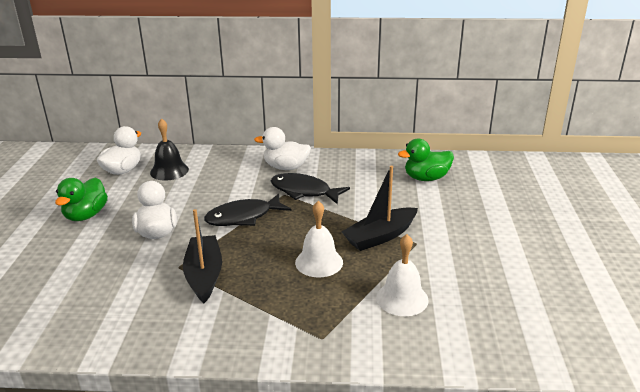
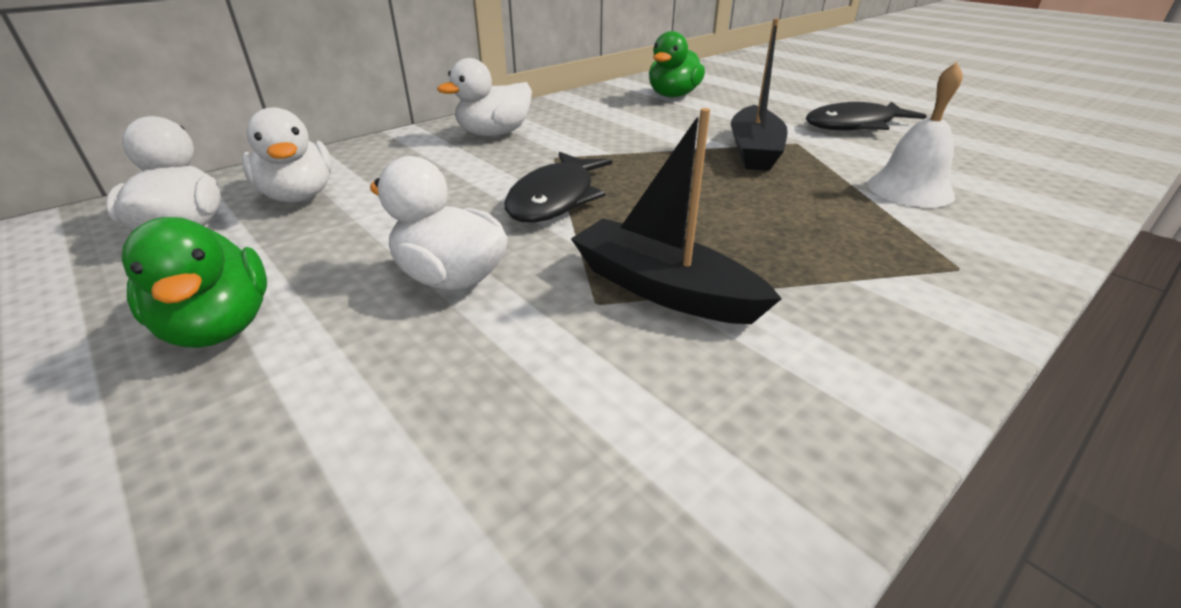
camera: 45 degrees left, 5 degrees up
black bell [150,118,189,180] -> white duck [242,107,332,203]
black fish [271,173,350,204] -> black fish moved to [806,102,927,130]
white bell [295,201,343,277] -> none

